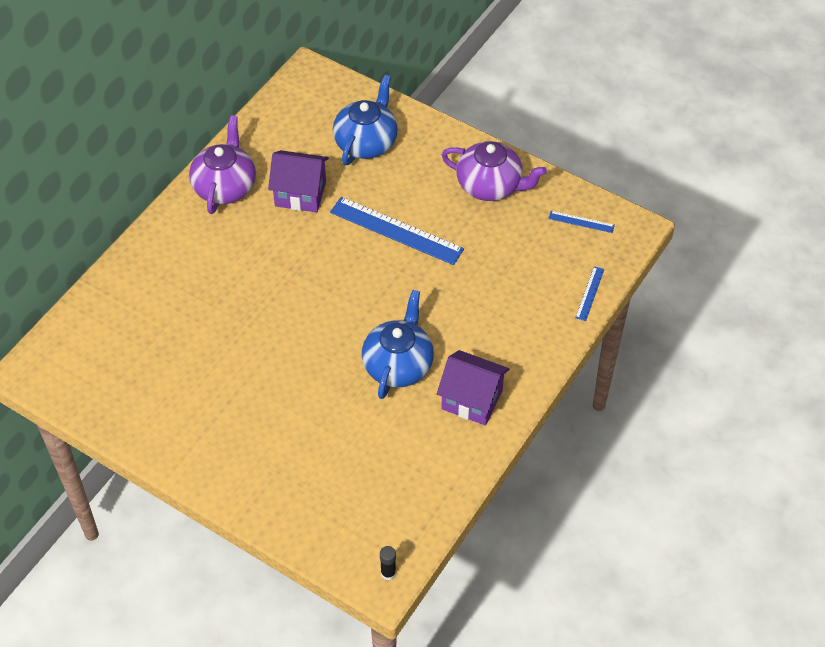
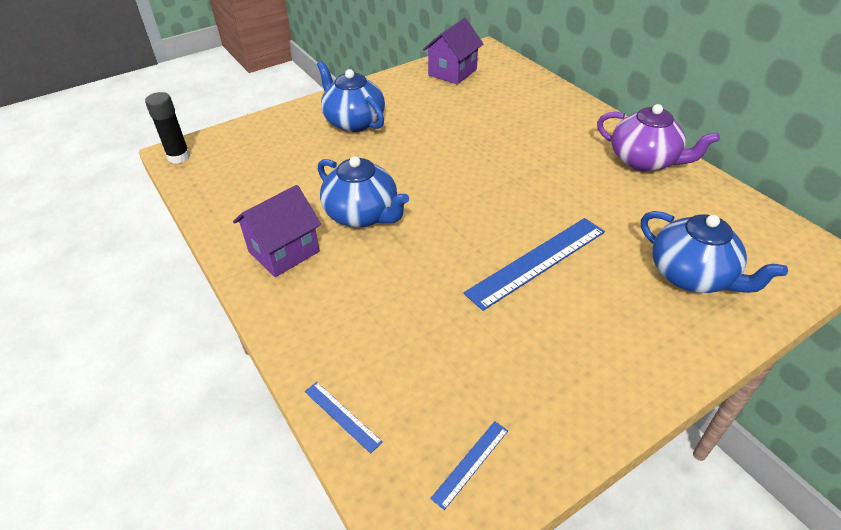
camera: 115 degrees right, 10 degrees down
purple house [268,150,329,212] -> purple house moved to [423,18,483,85]
black glue stick [380,546,396,580] -> black glue stick [145,92,190,164], size x1.67
purple teapot [442,141,547,201] -> none
none -> blue teapot [317,61,385,132]

